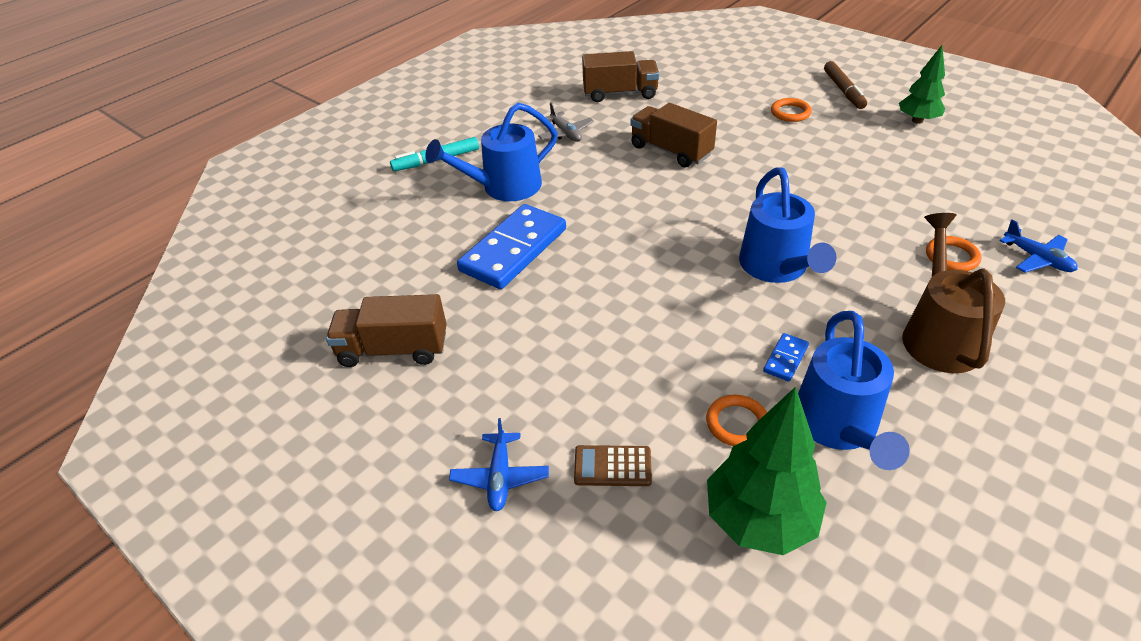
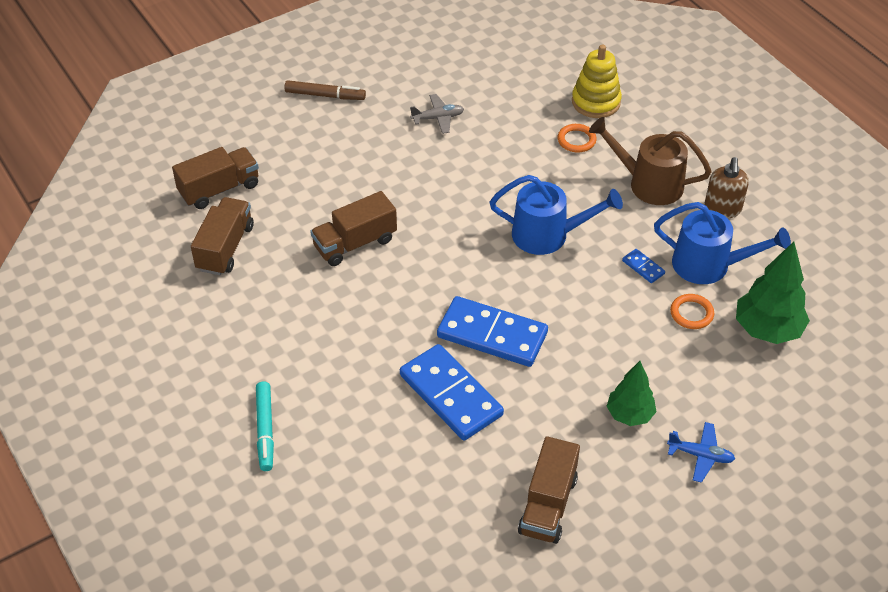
camera: 75 degrees left, 5 degrees up
blue watering can [425,103,558,201] -> none
grey plane [538,102,594,142] -> grey plane moved to [410,94,464,134]
brown calculator [574,445,652,486] -> none
orange ring [771,98,812,122] -> none
green tree [899,45,945,124] -> green tree moved to [607,361,656,426]
blue plane [1000,219,1078,273] -> yellow stacking toy [572,45,622,118]
none -> brown truck [172,147,259,209]
none -> blue domino [437,296,548,367]
none -> brown soap dispenser [704,157,749,218]

